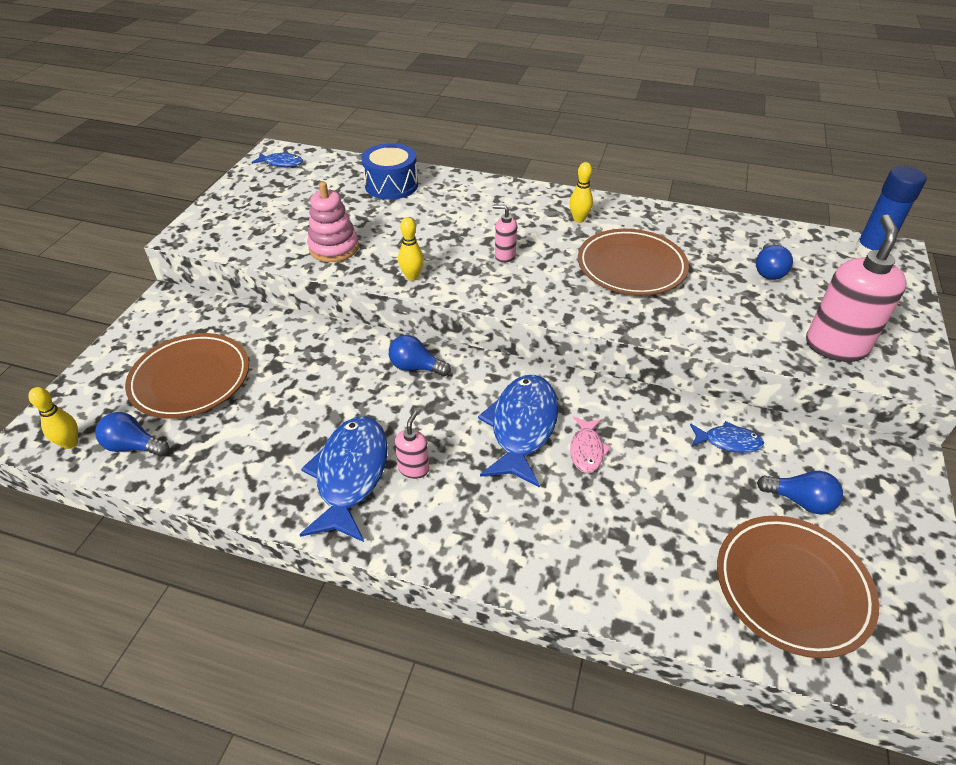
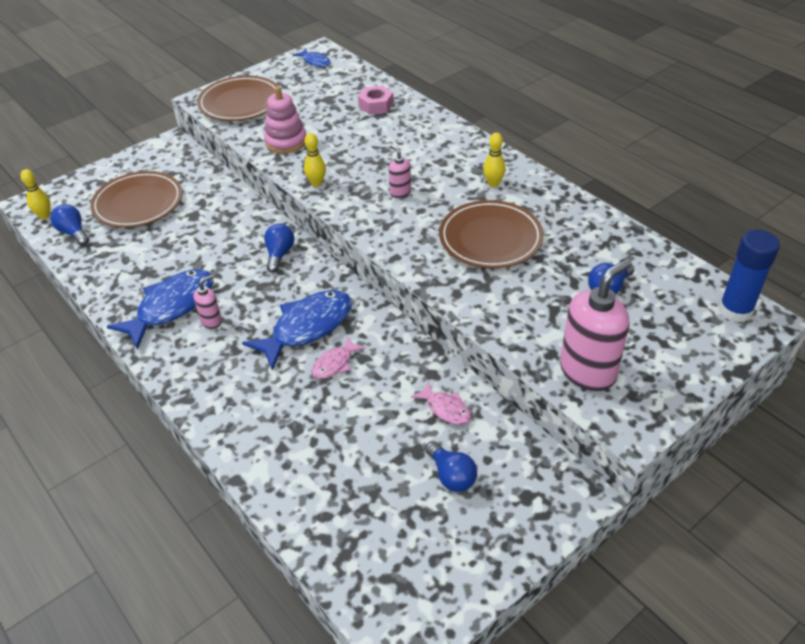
camera: 35 degrees right, 0 degrees up
blue drum [361,143,418,200] -> pink nut [358,85,394,115]
blue light bulb [389,335,451,377] -> blue light bulb turned 45 degrees clockwise [264,223,294,273]
blue fish [690,421,764,453] -> pink fish [411,382,471,425]
brown plate [717,516,879,658] -> brown plate moved to [197,76,278,121]

